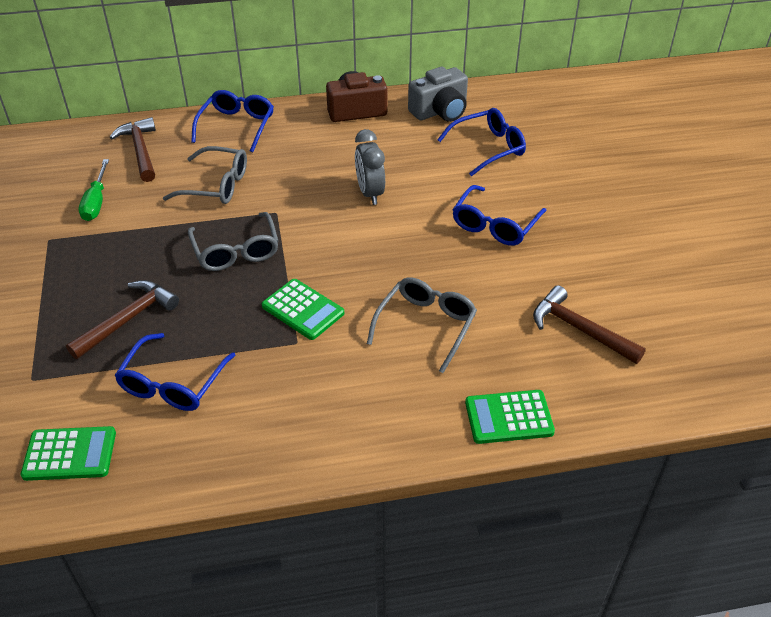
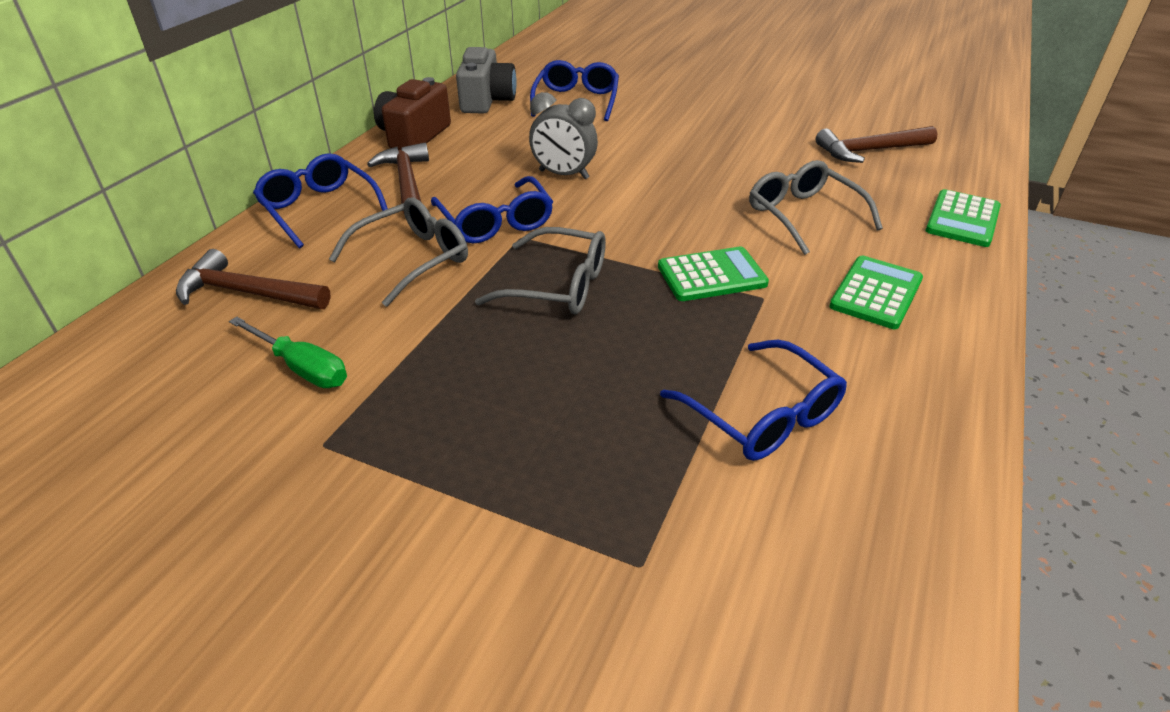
camera: 55 degrees left, 5 degrees down
green calculator [21,426,116,481] -> green calculator moved to [829,256,923,329]
brown hammer [66,280,179,359] -> brown hammer moved to [367,143,429,213]
blue glasses [452,185,547,246] -> blue glasses moved to [431,176,553,244]

